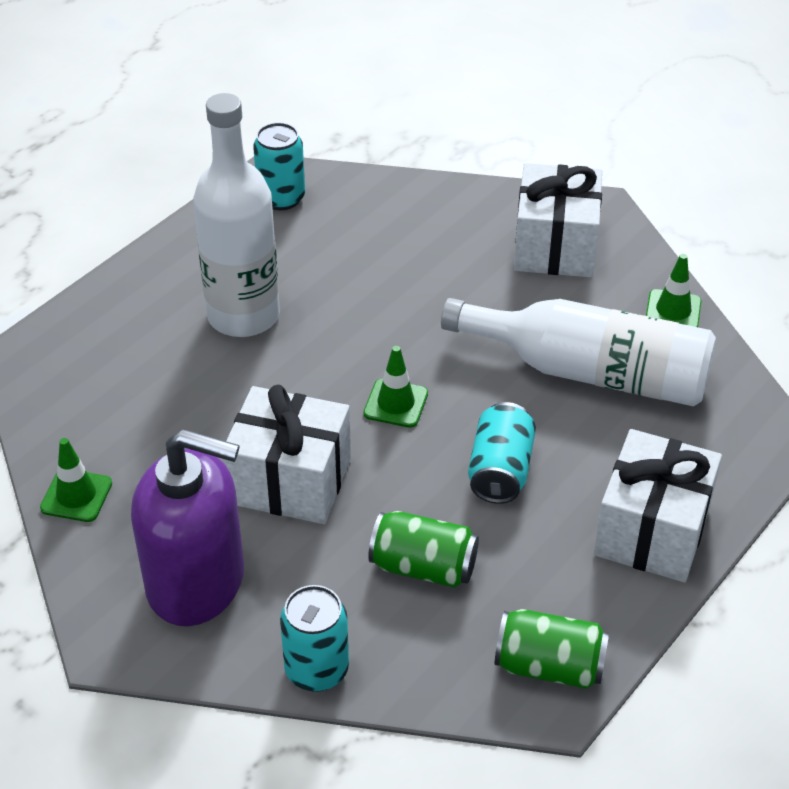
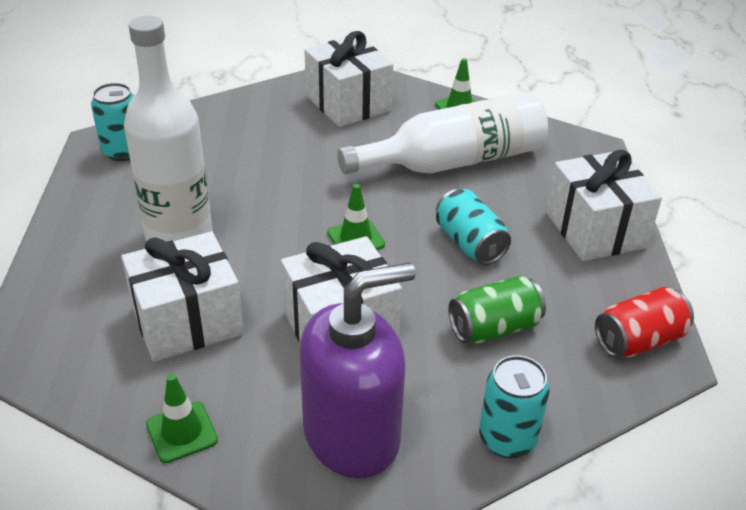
camera: 40 degrees left, 5 degrees down
green can [495,609,609,689] -> red can [595,287,694,358]
none -> white gift [121,231,244,362]

